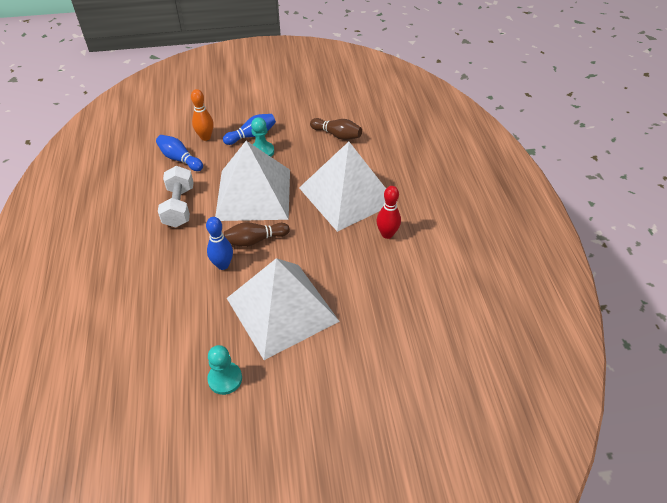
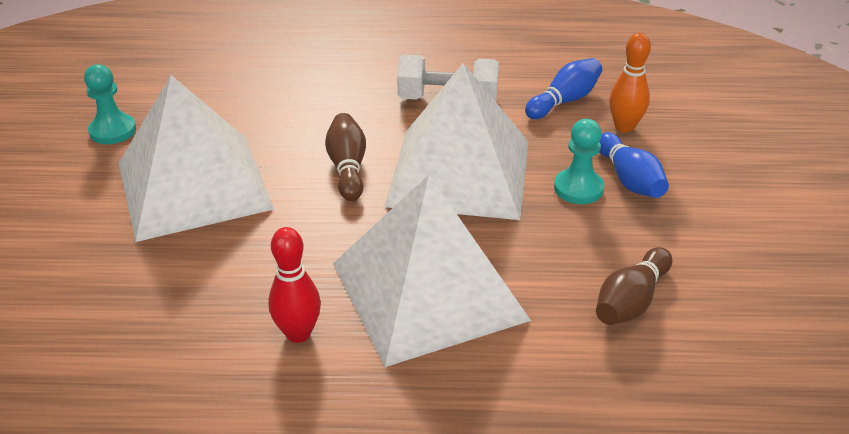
camera: 100 degrees right, 10 degrees down
blue bowling pin [206,217,233,270] -> none

